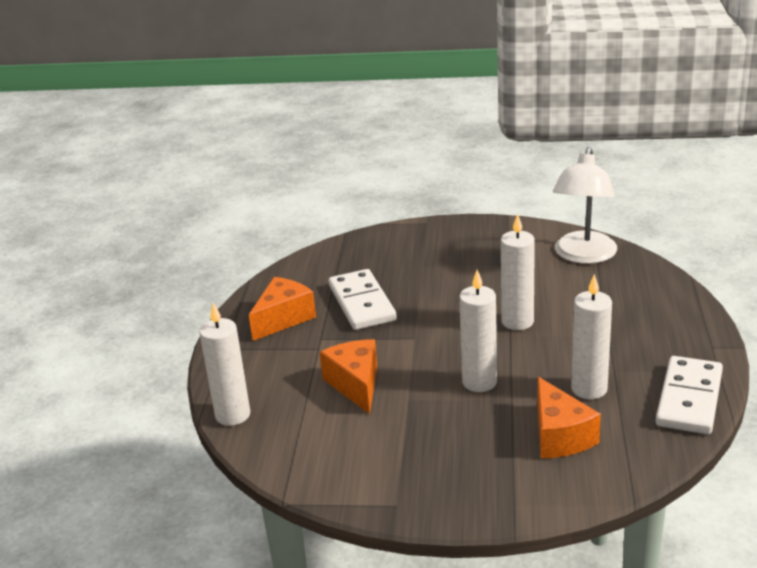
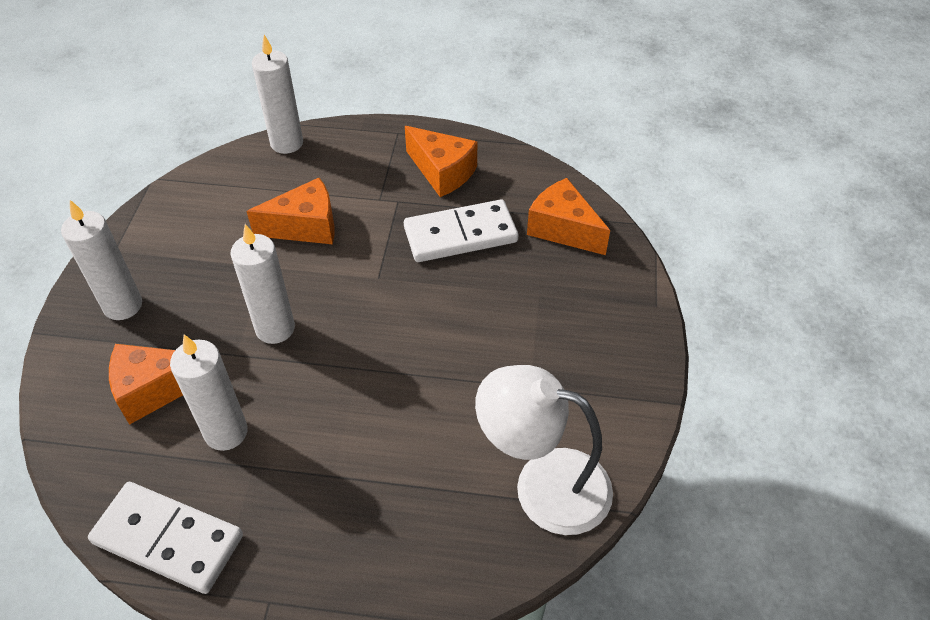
camera: 90 degrees right, 20 degrees up
white candle [501,214,535,330] -> white candle moved to [61,200,142,320]
none -> orange cheese [527,178,610,255]

